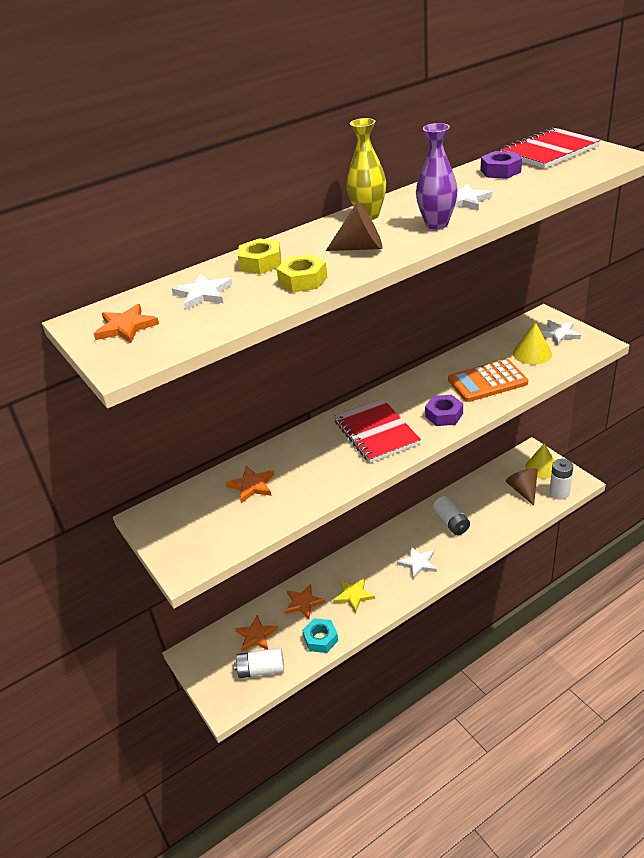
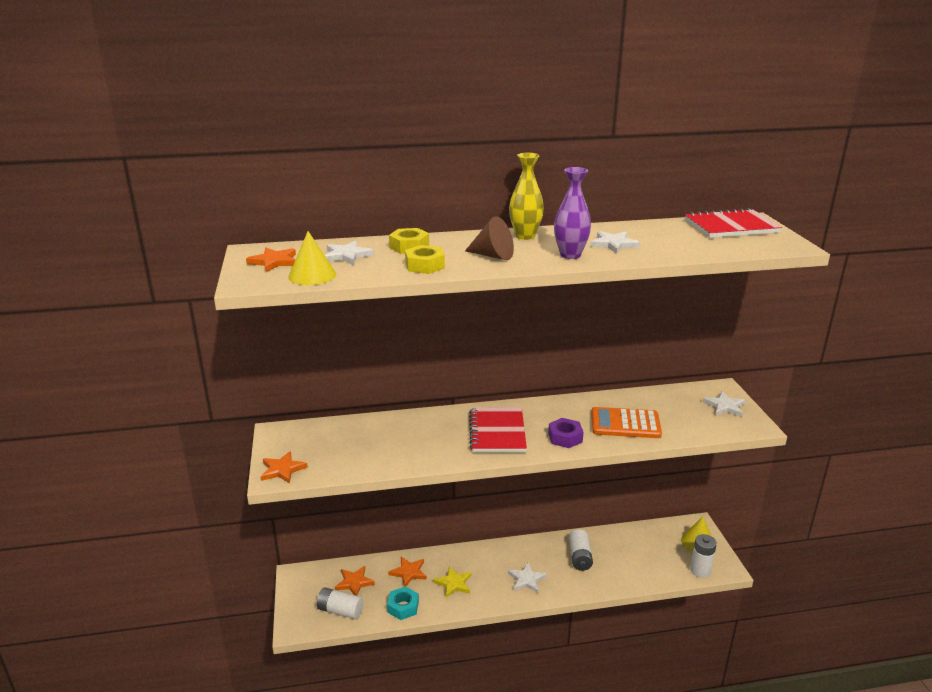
camera: 20 degrees right, 10 degrees down
orange star [226,466,274,503] -> orange star moved to [261,451,308,484]
purple nut [481,151,522,179] -> none
brown cone [506,468,538,506] -> none
yellow cone [513,322,552,364] -> yellow cone moved to [288,231,336,285]

